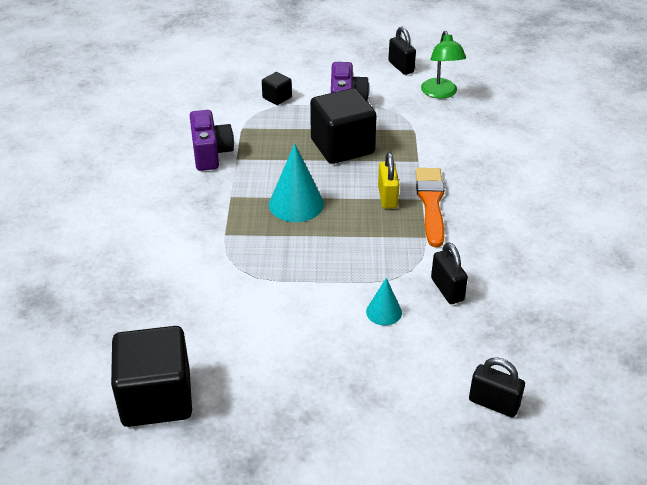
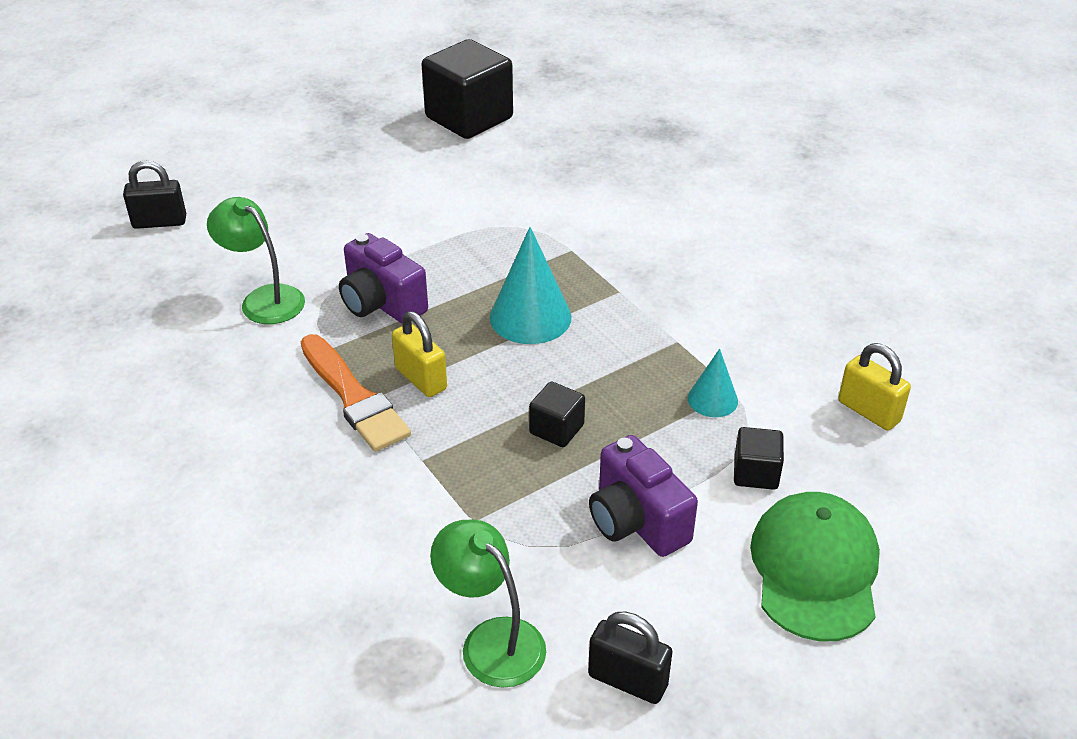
camera: 145 degrees right, 0 degrees up
purple camera [190,110,234,171] -> purple camera moved to [339,233,428,323]
black cube [310,88,377,164] -> black cube [529,381,585,447], size x0.47
turquoise cone [366,278,402,326] -> turquoise cone moved to [688,349,738,417]
black padlock [431,242,468,304] -> green lamp [207,197,305,324]
none -> green cap [750,492,880,641]
none -> yellow padlock [838,343,911,430]

